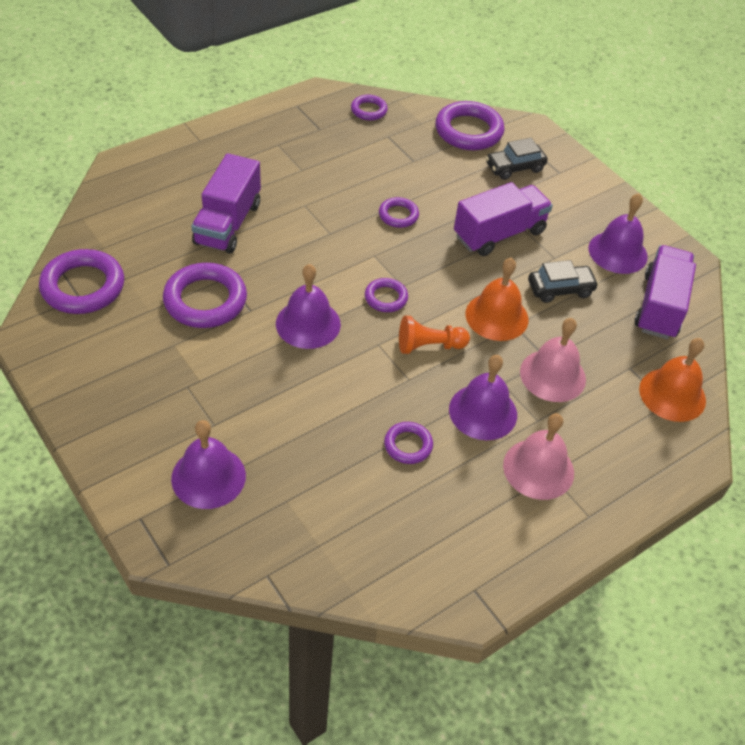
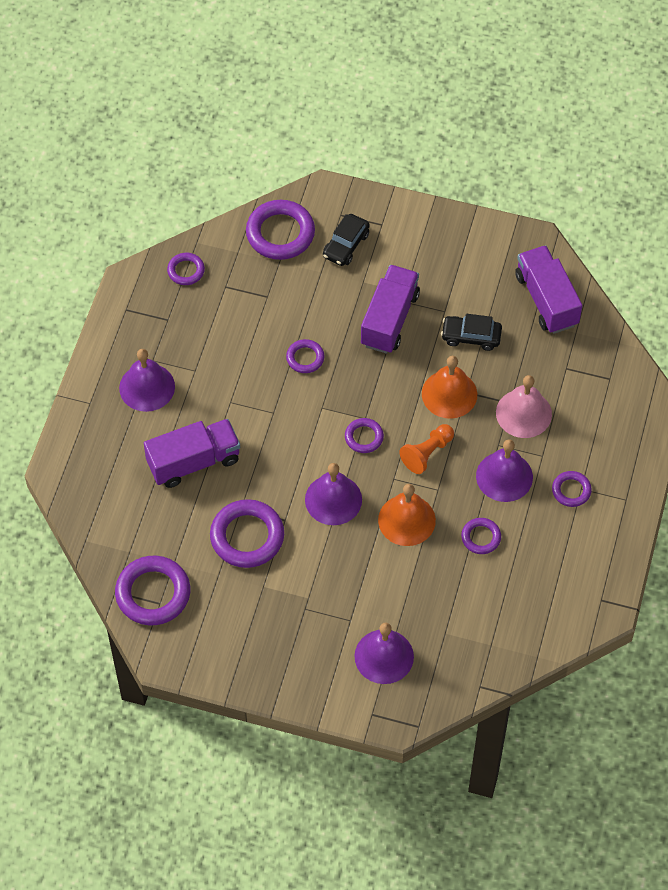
camera: 35 degrees left, 10 degrees up
purple truck [191,153,261,254] -> purple truck turned 90 degrees counterclockwise [144,419,240,488]
pink bell [503,413,574,500] -> purple ring [552,471,592,507]
black car [528,260,599,303] -> black car turned 120 degrees counterclockwise [441,314,502,351]
purple bell [589,193,648,274] -> purple bell moved to [119,349,175,412]
orange bell [639,338,706,422] -> orange bell moved to [378,484,436,546]

